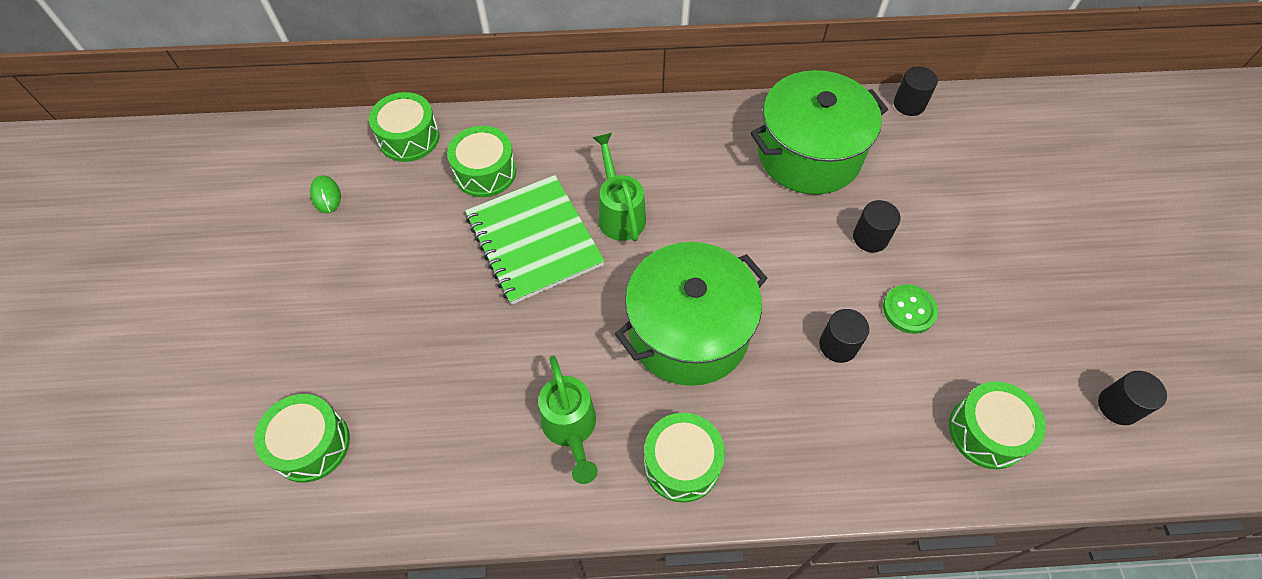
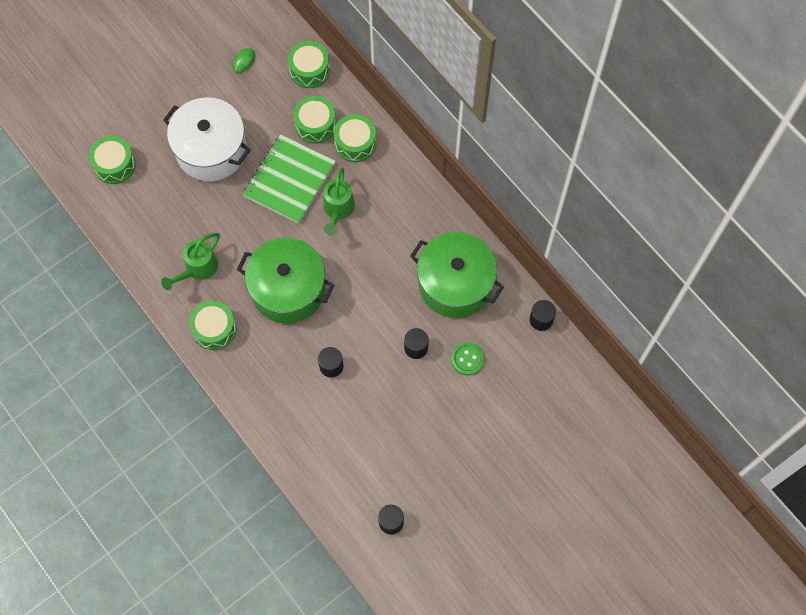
camera: 55 degrees right, 10 degrees up
green watering can [592,133,646,241] -> green watering can turned 150 degrees clockwise [323,167,355,236]
green button [883,285,938,334] -> green button moved to [451,342,485,375]
green drum [949,381,1046,469] -> green drum moved to [334,114,376,162]
none -> white pot [163,97,251,181]

